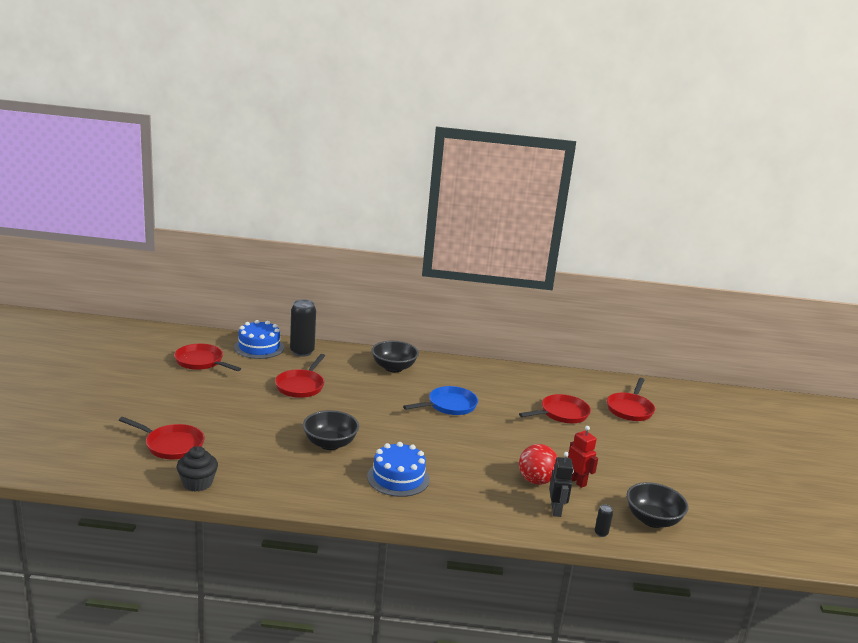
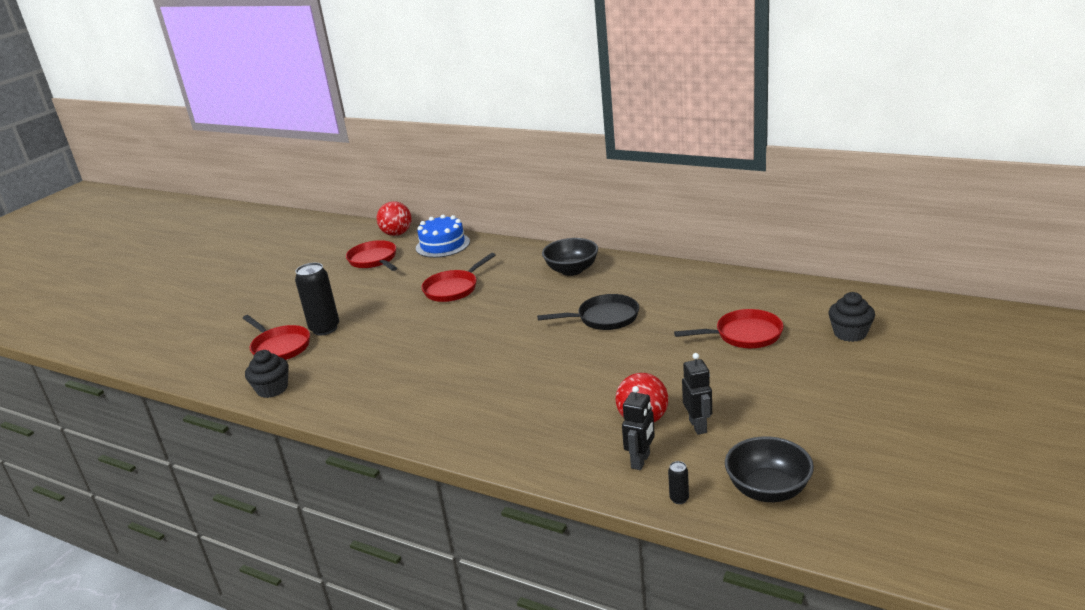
camera: 30 degrees right, 5 degrees up
black can [290,299,316,357] -> black can moved to [295,262,339,335]
black bowl [303,410,359,450] -> none
blue cake [367,442,430,497] -> none
blue pan [403,386,478,415] -> black pan [537,294,639,330]
red robot [568,426,598,488] -> black robot [682,353,712,435]
red pan [607,378,655,421] -> black cupcake [829,292,875,342]
none -> red ball [377,201,411,236]

